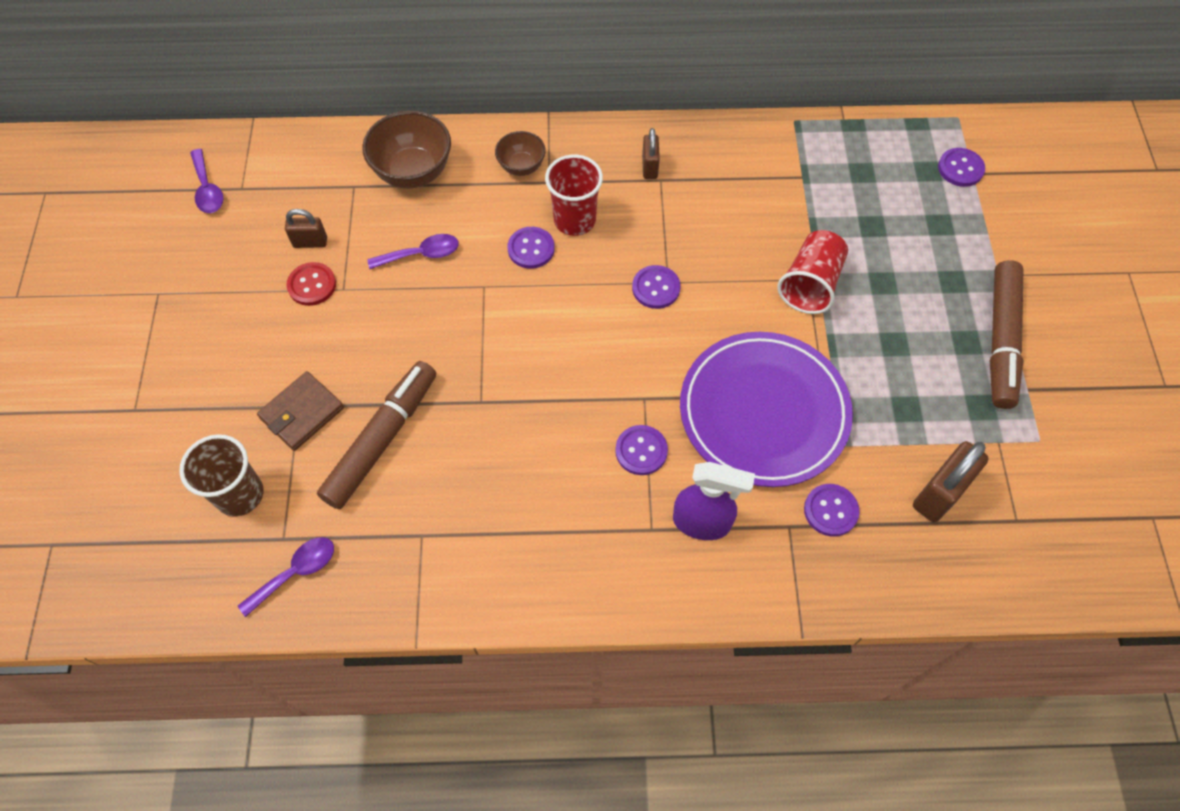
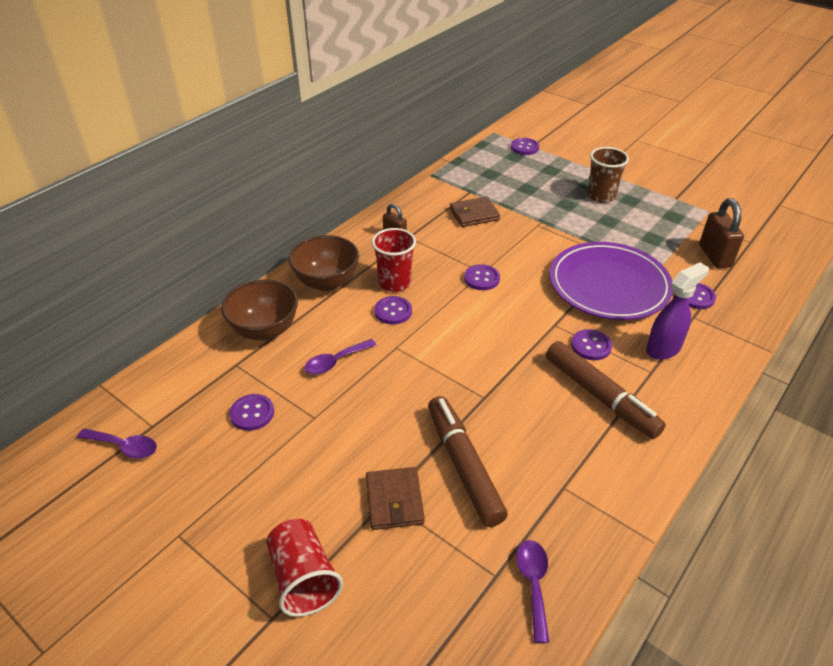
camera: 50 degrees left, 20 degrees down
brown cup [179,434,264,517] -> brown cup moved to [587,147,629,203]
brown padlock [285,209,327,248] -> purple button [230,394,274,431]
red button [286,262,336,306] -> none
purple spoon [367,234,459,269] -> purple spoon turned 150 degrees counterclockwise [304,339,376,375]
brown bowl [495,131,546,176] -> brown bowl [289,235,359,291], size x1.71
red cup [778,230,848,314] -> red cup moved to [266,519,343,617]
brown marker [990,260,1024,409] -> brown marker moved to [546,341,666,439]
none -> brown wallet [450,197,500,227]

